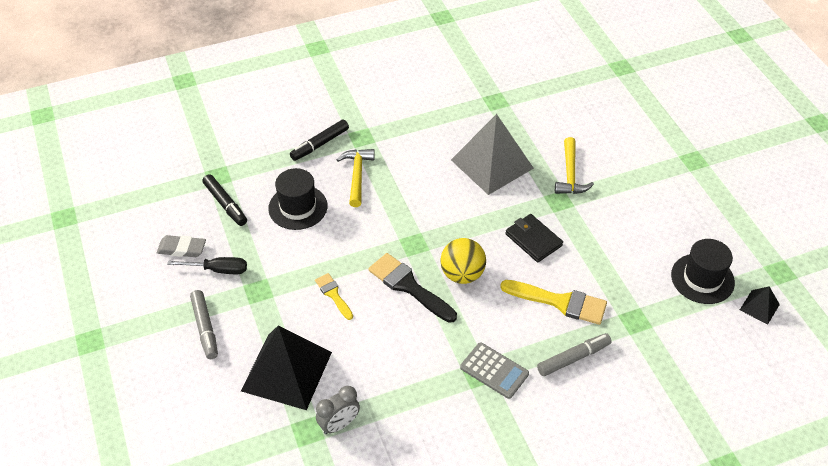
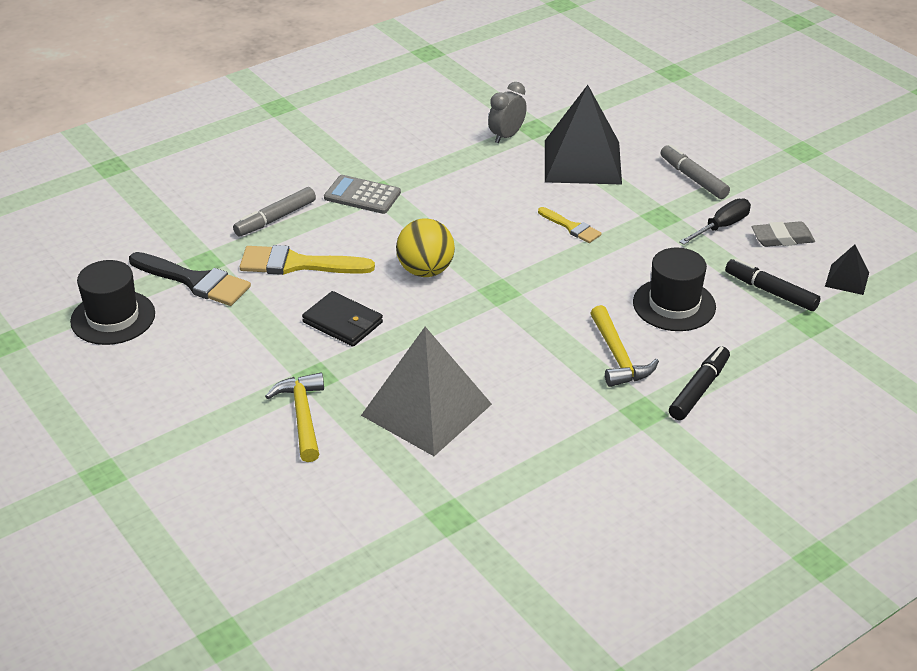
camera: 165 degrees right, 10 degrees down
black screwdriver [167,257,247,274] -> black screwdriver turned 150 degrees clockwise [679,198,751,245]
black brush [369,253,457,323] -> black brush moved to [129,252,251,306]
black pyramid [740,286,780,325] -> black pyramid moved to [825,245,869,295]

